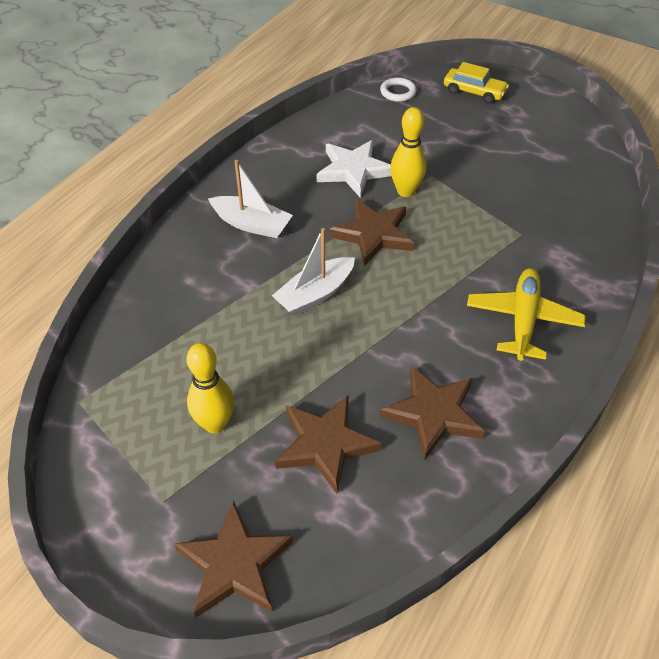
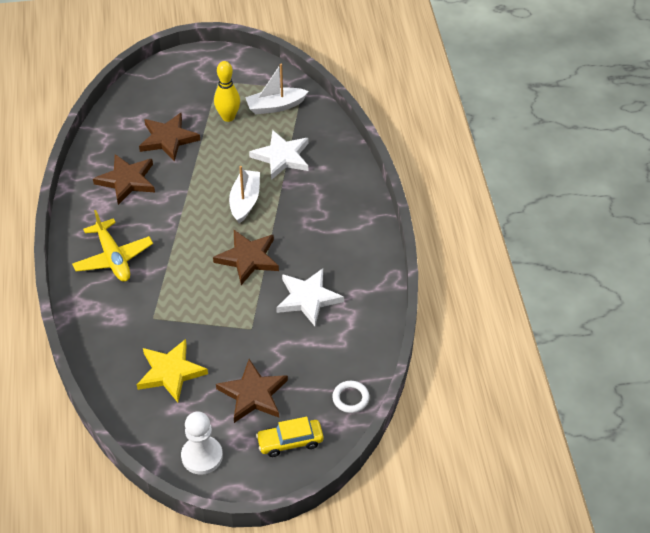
camera: 140 degrees right, 0 degrees up
brown star [174,501,293,618] -> brown star moved to [216,359,288,423]
white boat [208,160,293,238] -> white boat moved to [245,64,309,115]
yellow bowling pin [390,107,426,197] -> none
none -> yellow star [137,339,208,402]
none -> white pawn [181,412,223,475]
none -> white star [249,130,309,180]

